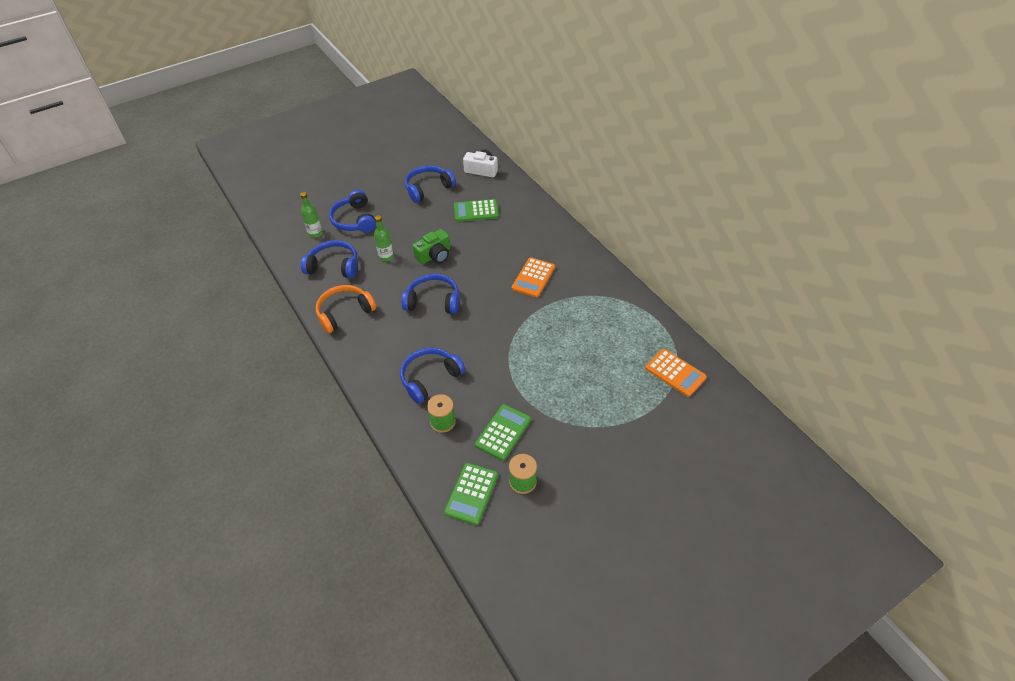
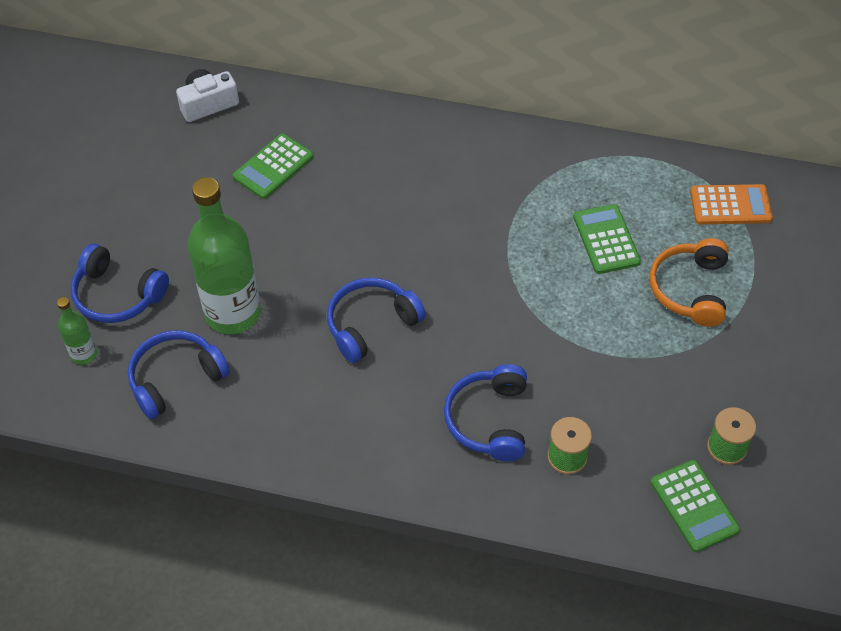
camera: 45 degrees left, 5 degrees up
orange headphones [316,285,376,333] -> orange headphones moved to [649,238,729,327]
green bottle [374,215,394,262] -> green bottle [187,177,261,334], size x2.16
blue headphones [405,165,456,203] -> none
green camera [412,229,450,264] -> none
green calculator [475,404,531,461] -> green calculator moved to [573,204,641,274]
orange calculator [512,257,555,298] -> none

